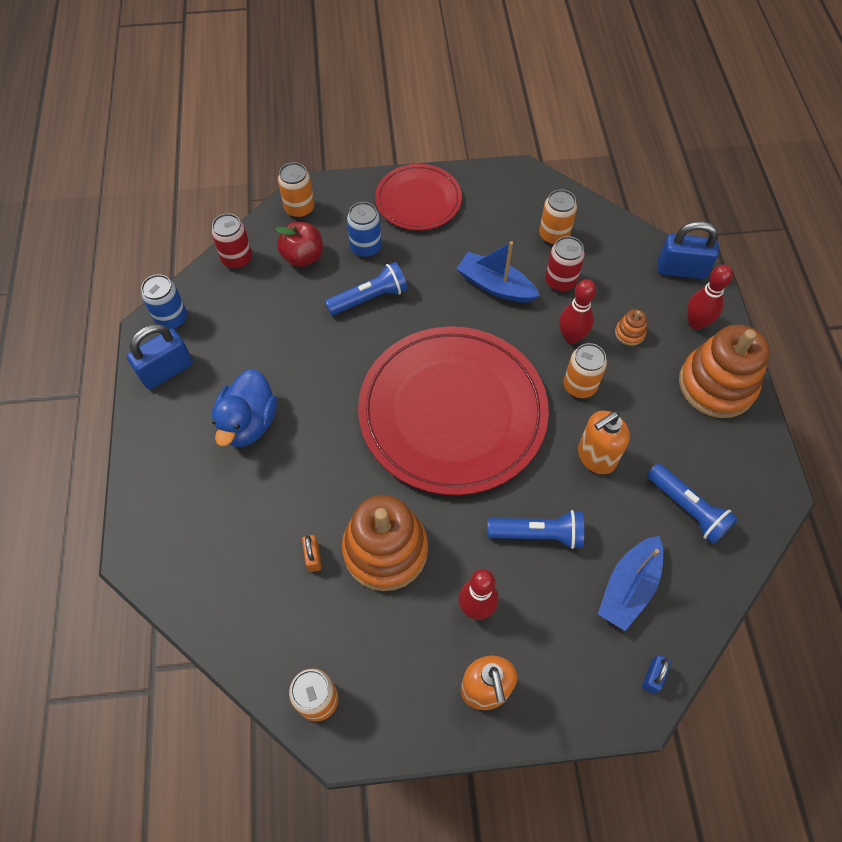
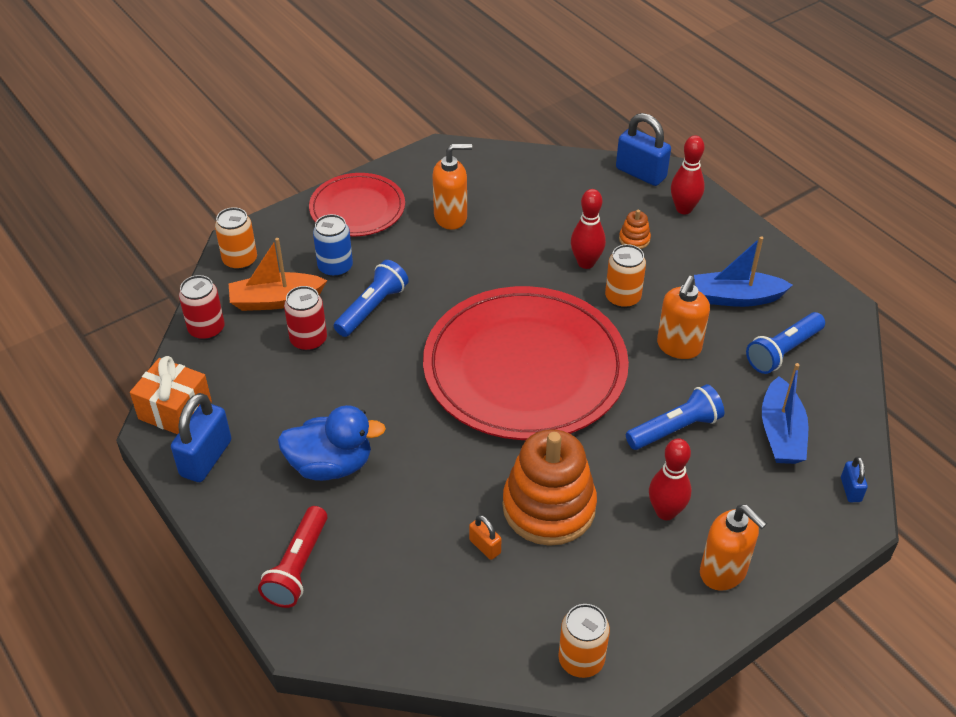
camera: 30 degrees left, 15 degrees down
blue can [141,274,187,329] -> orange gift [130,356,212,434]
blue duck [211,369,277,447] -> blue duck turned 75 degrees counterclockwise [278,405,386,481]
red apple [275,222,323,267] -> orange boat [229,238,327,311]
blue boat [456,241,540,303] -> blue boat moved to [694,236,793,307]
orange can [539,189,577,245] -> none
red can [545,236,585,292] -> red can moved to [284,286,327,351]
blue flashlight [647,463,738,544] -> blue flashlight turned 120 degrees clockwise [746,312,825,374]
blue padlock [658,221,719,279] -> blue padlock turned 60 degrees clockwise [616,113,671,186]
orange stacking toy [679,324,770,418] -> none
none -> red flashlight [258,506,327,608]
none -> orange soap dispenser [432,144,472,230]

